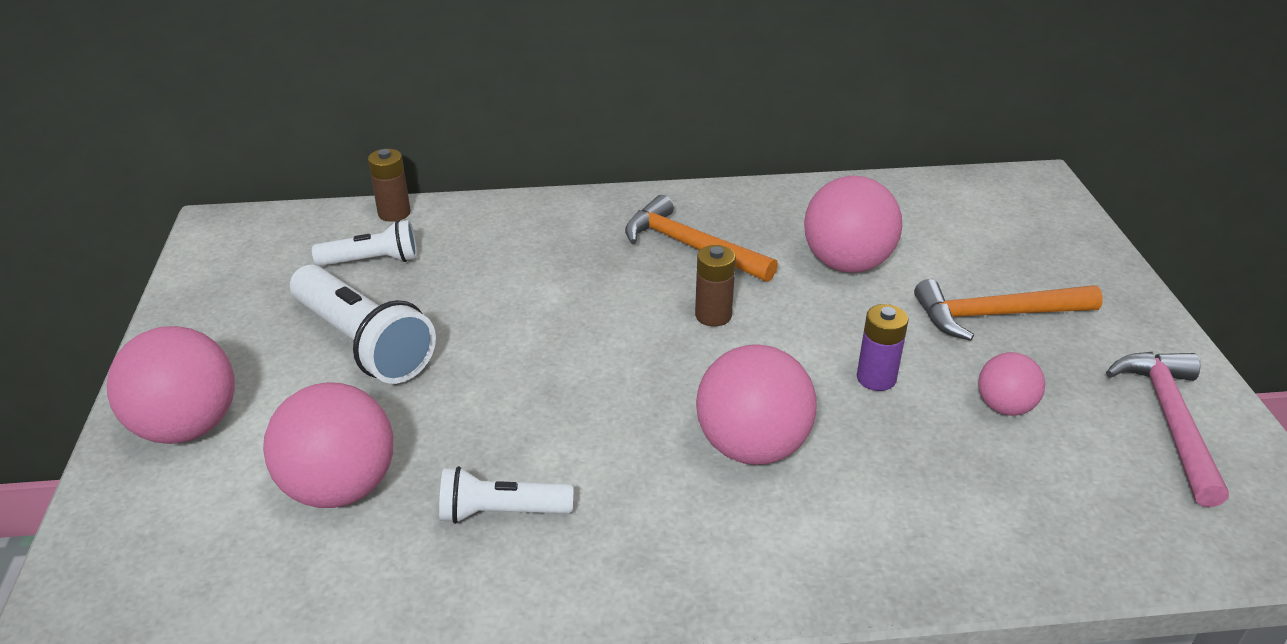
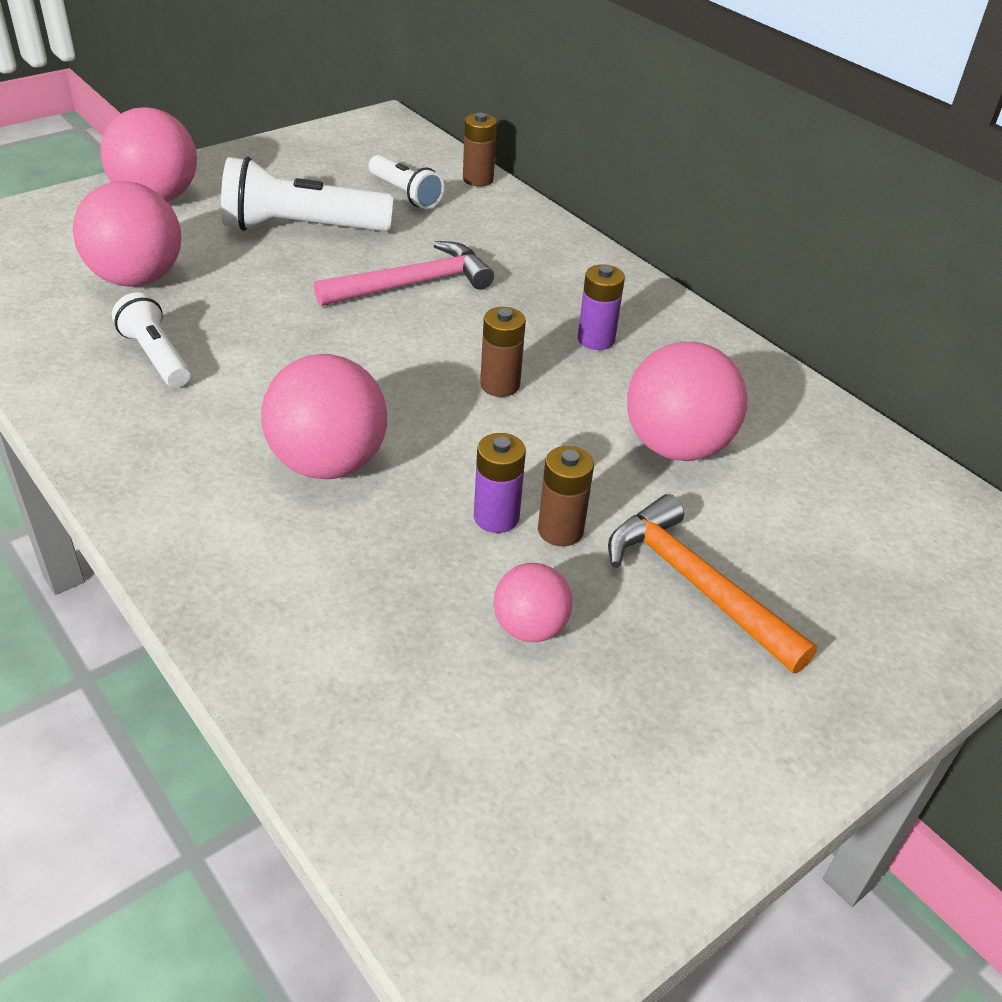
camera: 55 degrees right, 5 degrees up
white flashlight [290,265,436,384] -> white flashlight turned 75 degrees clockwise [221,157,394,232]
orange hammer [625,195,778,282] -> purple battery [578,264,625,350]
pink hammer [1106,352,1229,507] -> pink hammer moved to [314,241,494,306]
none -> brown battery [538,446,594,546]

